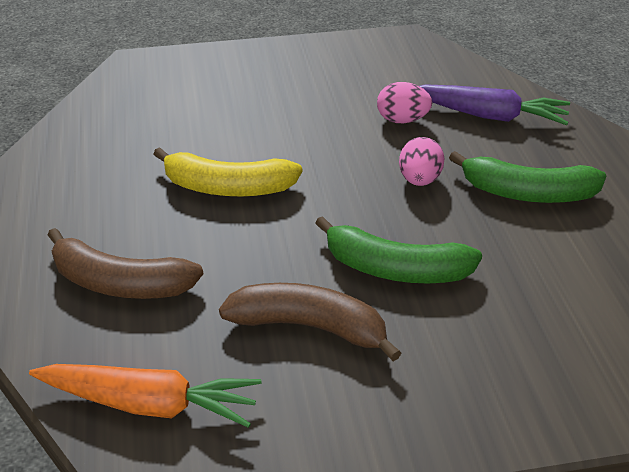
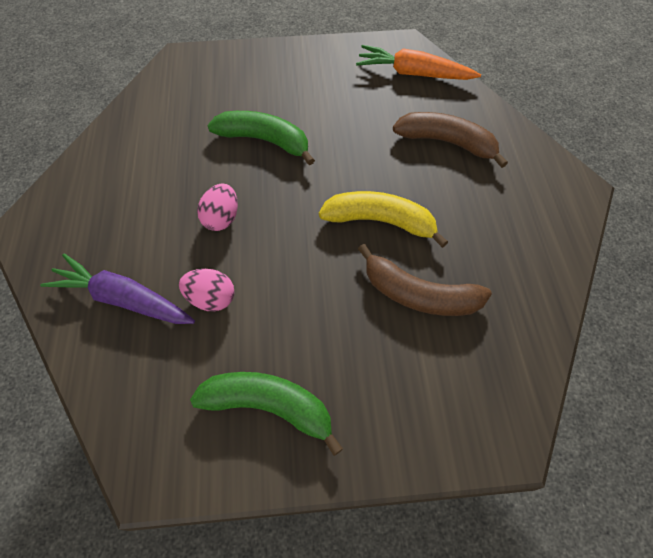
camera: 175 degrees left, 20 degrees up
brown banana [219,283,401,361] -> brown banana moved to [358,244,492,316]
green banana [449,151,606,203] -> green banana moved to [190,372,343,456]

